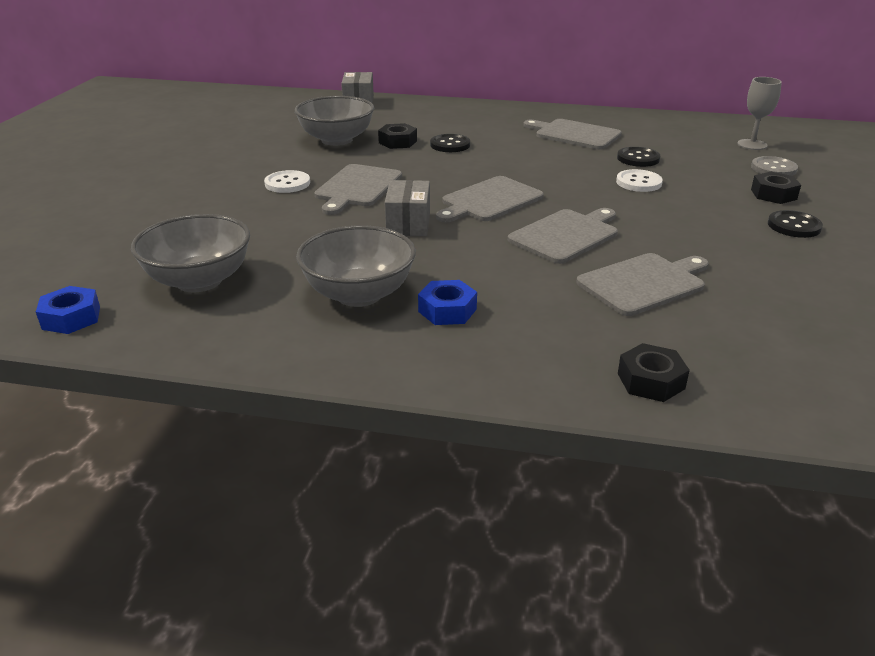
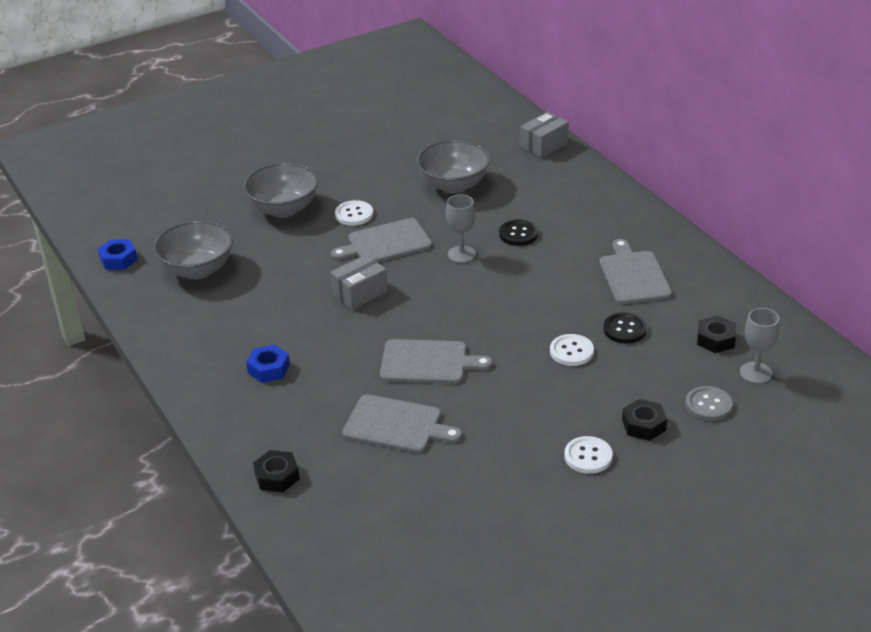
camera: 50 degrees right, 5 degrees up
grey bowl [296,225,416,307] -> grey bowl moved to [243,163,318,217]
black nut [378,123,417,149] -> black nut moved to [697,315,736,353]
grey cutting board [436,176,544,222] -> none
black button [768,210,823,238] -> white button [564,436,613,474]
none -> grey goblet [446,194,476,263]

